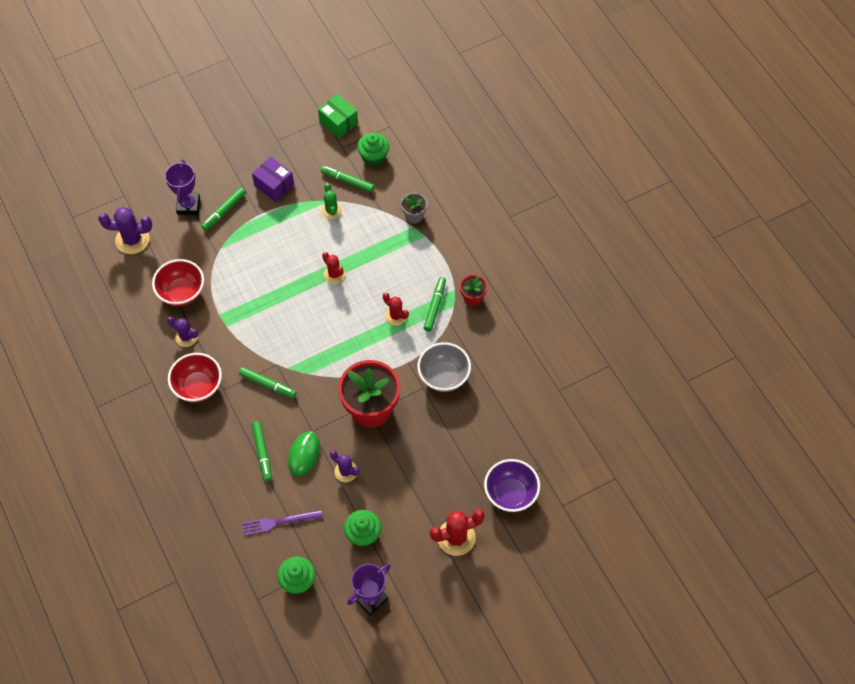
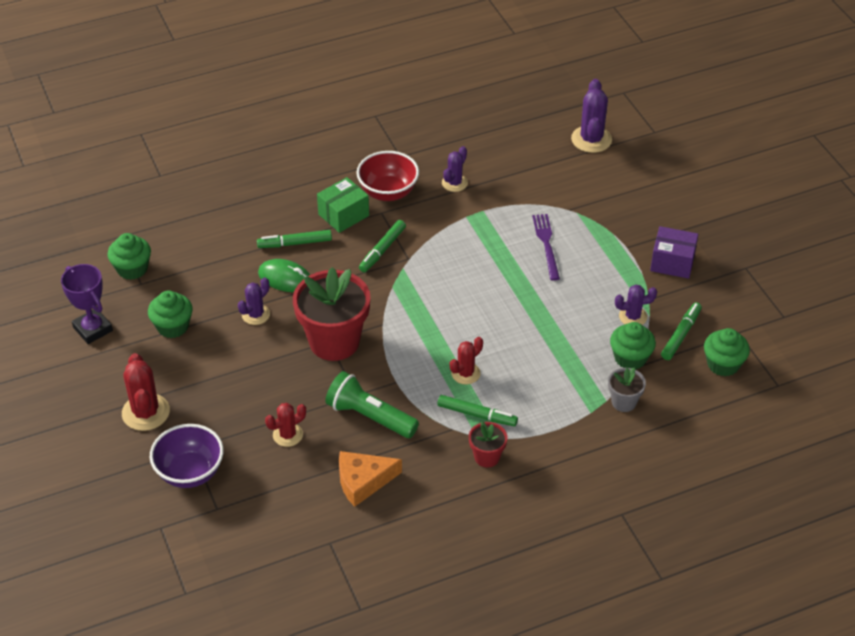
camera: 95 degrees right, 15 degrees down
red bowl [152,259,204,306] -> none
purple trophy [165,159,200,215] -> none
green marker [201,188,246,231] -> none
purple fork [242,510,323,536] -> purple fork moved to [532,214,560,281]
purple box [252,157,294,202] -> purple box turned 60 degrees clockwise [650,226,698,279]
green box [318,94,358,139] -> green box moved to [317,177,369,233]
green cactus [321,183,342,219] -> purple cactus [615,284,657,325]
red cactus [322,252,345,284] -> red cactus moved to [265,403,306,447]
grey bowl [417,342,471,392] -> green flashlight [325,371,419,438]
none -> orange cheese [339,451,402,507]
none -> green cupcake [610,322,656,370]

